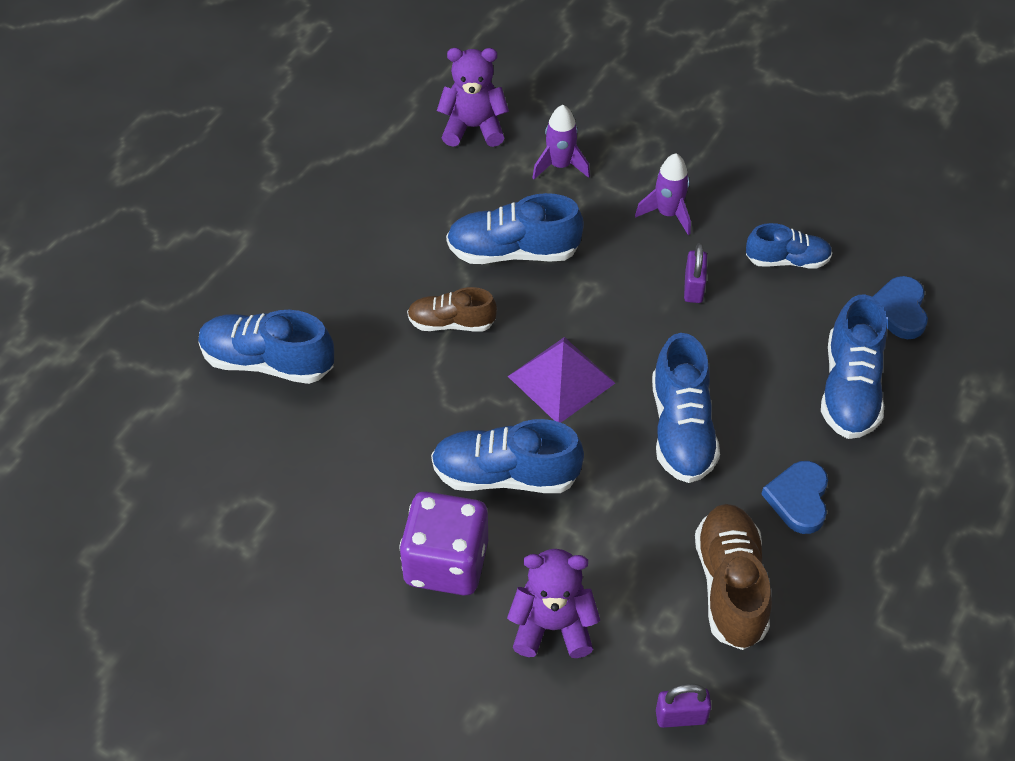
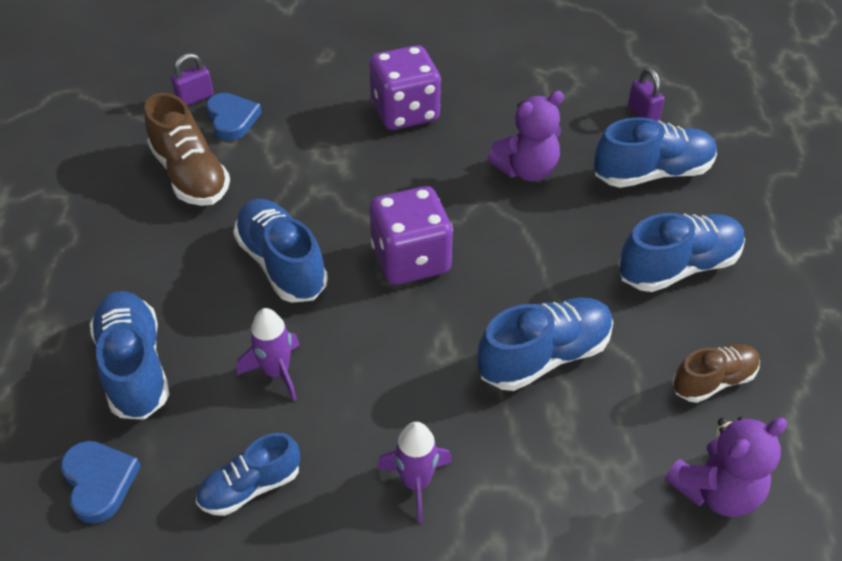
camera: 150 degrees right, 5 degrees down
brown shoe [407,287,497,332] -> brown shoe moved to [672,344,760,403]
blue shoe [431,419,584,493] -> blue shoe moved to [619,213,745,292]
purple teddy bear [507,549,600,658] -> purple teddy bear moved to [487,91,564,182]
purple pyramid [508,337,615,423] -> purple dice [369,186,453,285]
purple rocket [532,105,590,179] -> purple rocket moved to [237,308,300,401]
purple padlock [684,243,707,303] -> purple padlock moved to [628,68,665,121]
blue heart [761,461,828,534] -> blue heart moved to [206,93,262,141]

